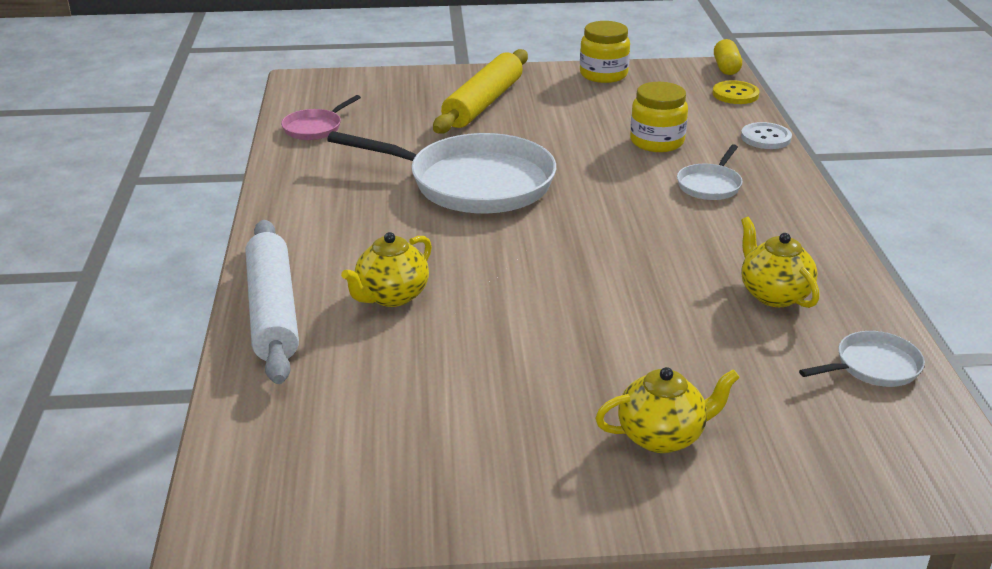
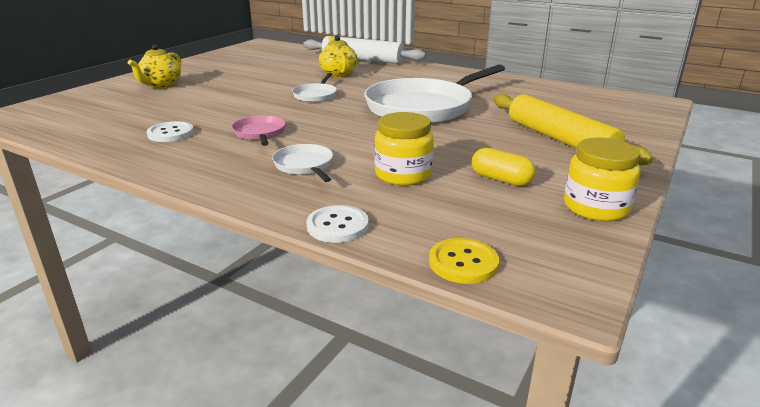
camera: 125 degrees right, 5 degrees down
pink pan [281,95,361,140] -> pink pan moved to [232,115,286,146]
yellow capsule [714,39,742,75] -> yellow capsule moved to [472,148,536,186]
yellow teapot [741,217,820,308] -> white button [147,121,194,142]
white pan [799,331,925,387] -> white pan moved to [292,73,337,102]

